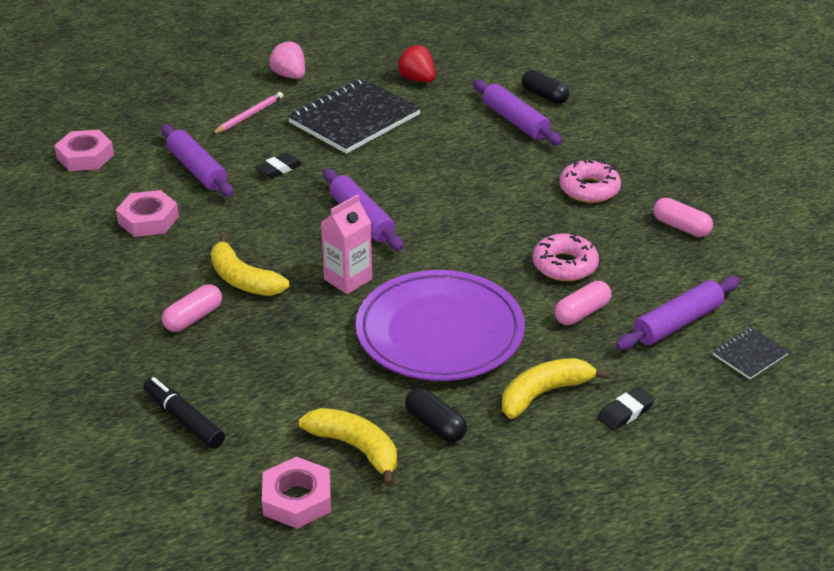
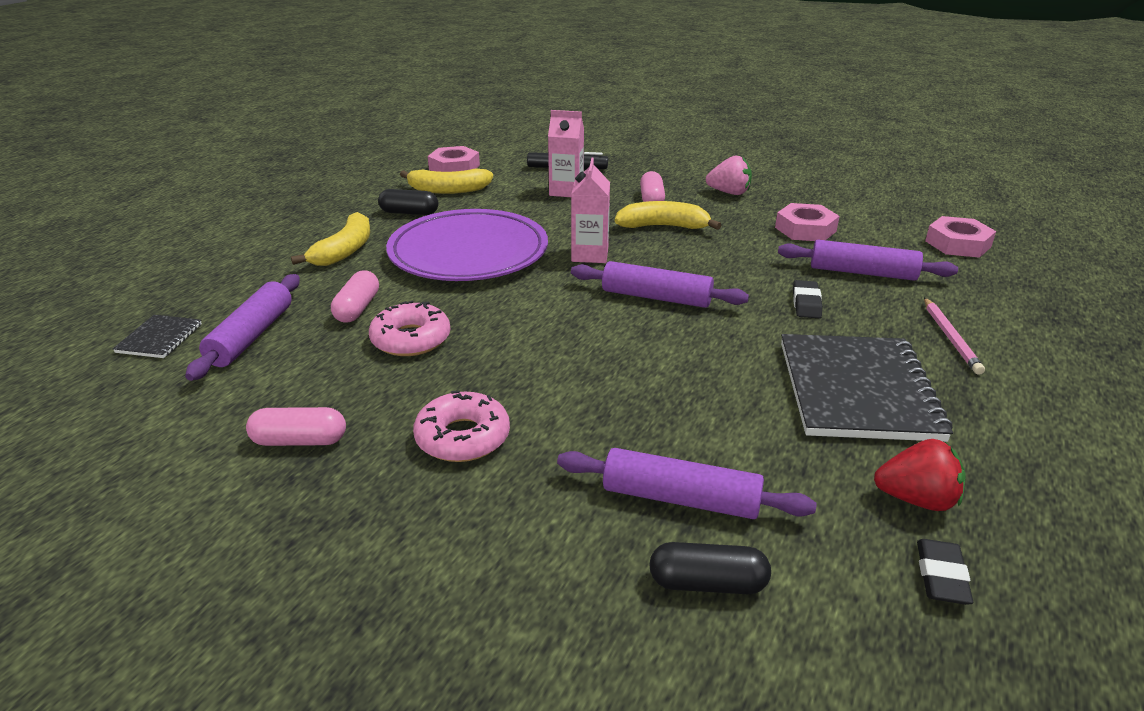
camera: 140 degrees right, 5 degrees down
pink strawberry [269,40,305,79] -> pink strawberry moved to [706,156,752,195]
black eraser [597,387,655,431] -> black eraser moved to [917,539,973,605]
none -> pink carton [548,110,584,197]

